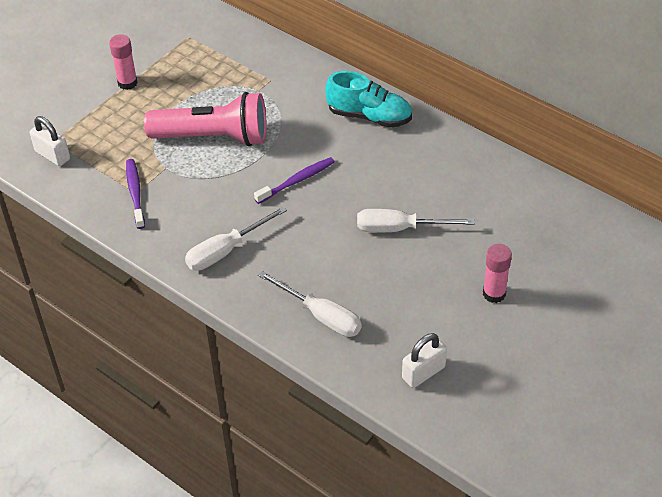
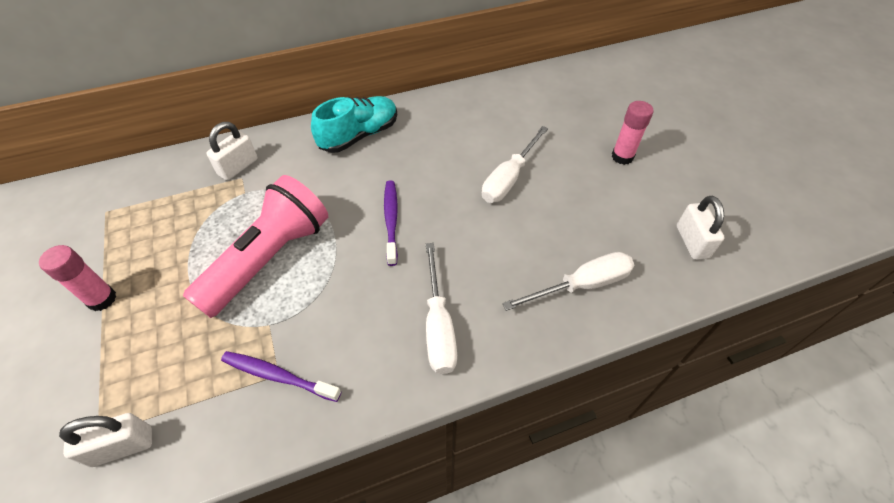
camera: 60 degrees left, 5 degrees up
none -> white padlock [206,122,258,181]

